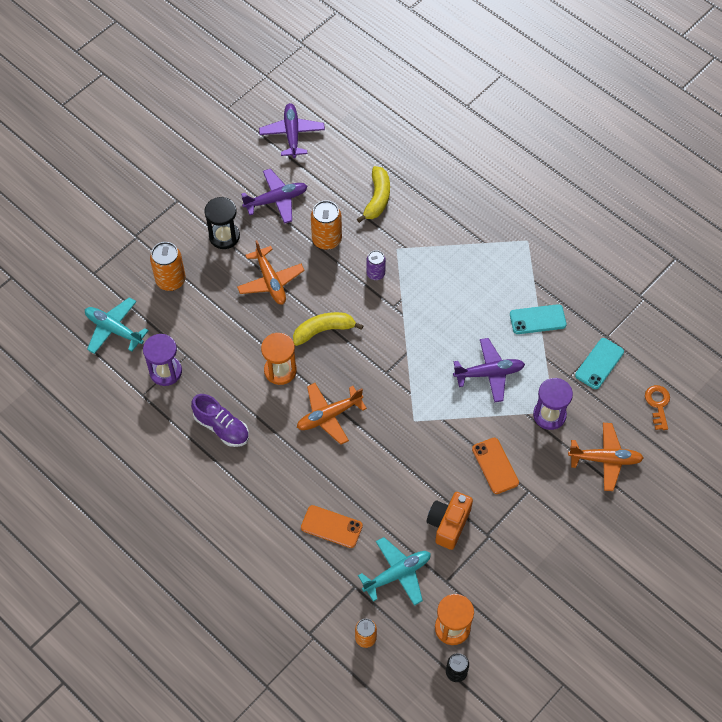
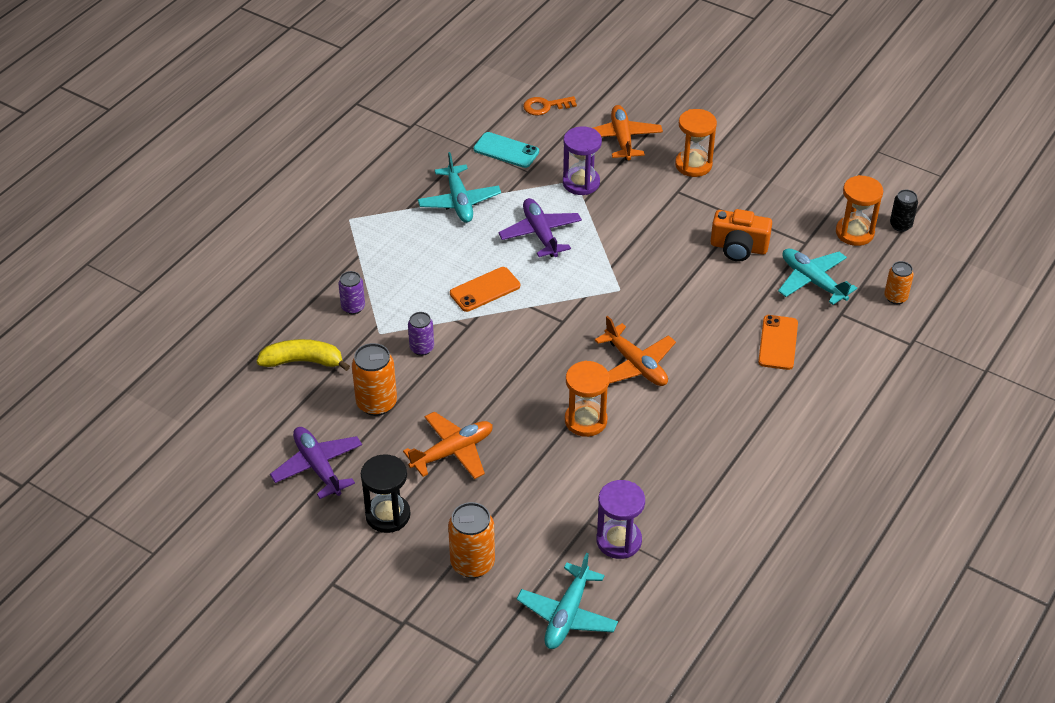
camera: 100 degrees left, 15 degrees down
purple shoe [191,394,249,447] -> none
purple plane [259,103,325,158] -> none
yellow banana [293,312,364,346] -> none
orange phone [472,438,519,494] -> orange phone moved to [450,267,520,312]
turquoise phone [510,304,566,334] -> turquoise plane [418,152,501,223]
none -> purple can [338,271,365,314]
none -> orange hourglass [675,109,717,177]

